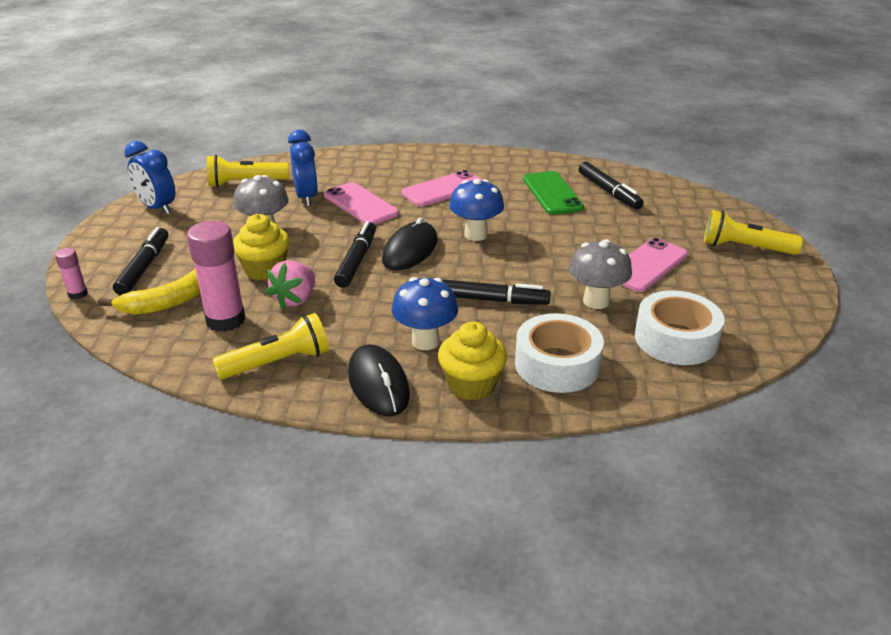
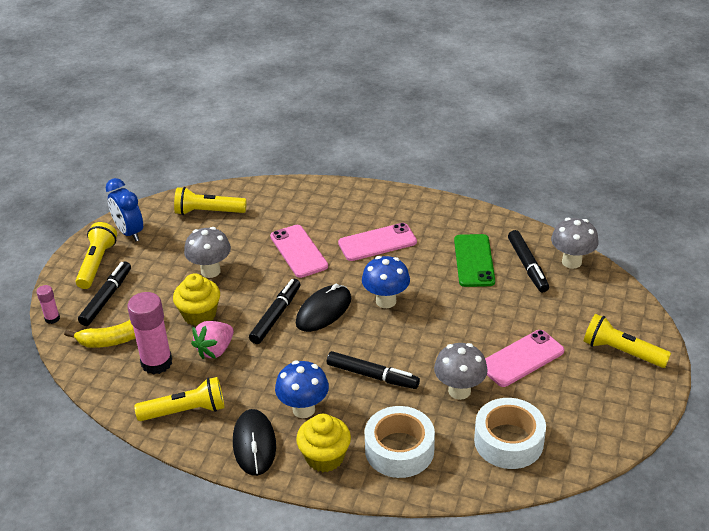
camera: 15 degrees right, 5 degrees up
blue clock [288,130,318,206] -> none
none -> yellow flashlight [76,222,117,289]
none -> grey mushroom [551,218,599,269]

